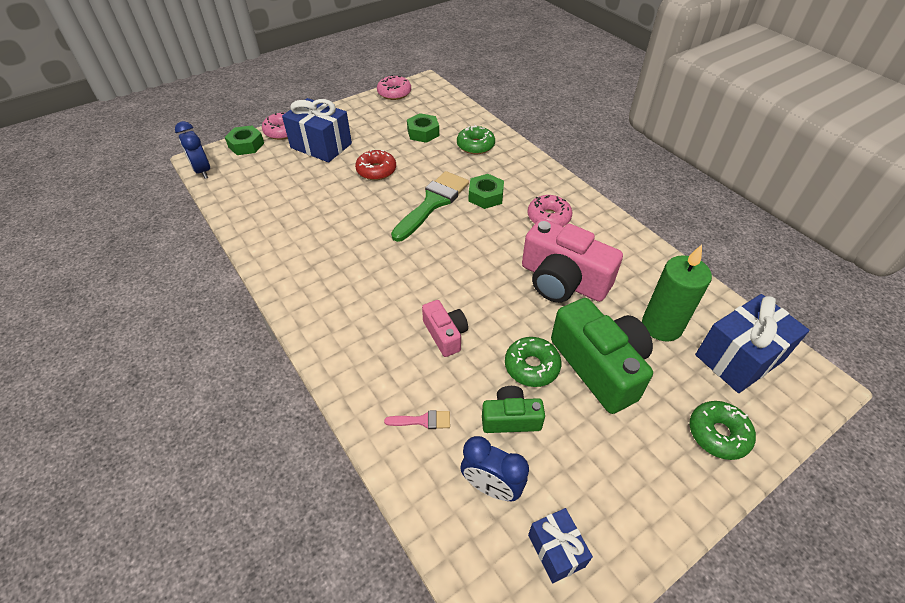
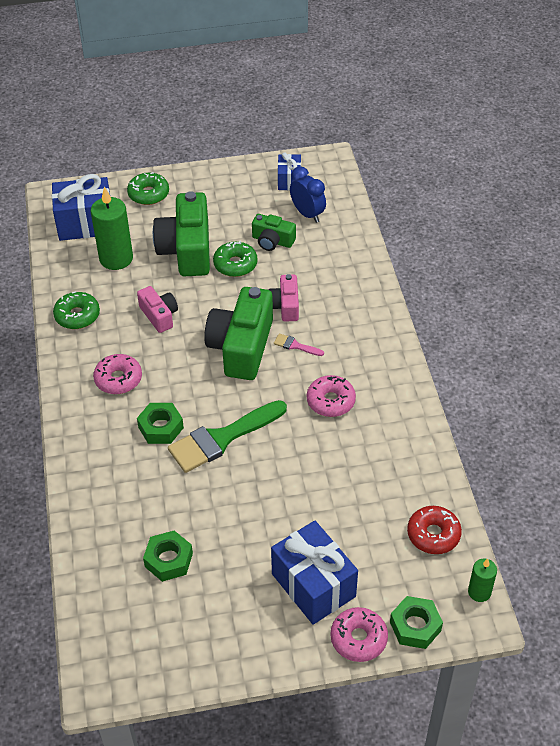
camera: 155 degrees left, 0 degrees up
blue clock [175,121,210,179] -> green candle [468,558,497,602]
red donut [355,150,396,180] -> red donut moved to [407,506,462,554]
pink donut [377,75,411,100] -> pink donut moved to [307,375,356,417]
pink brush [384,410,450,429] -> pink brush moved to [274,334,324,356]
green donut [457,125,495,154] -> green donut moved to [53,291,100,329]
pink camera [522,218,623,303] -> pink camera [137,286,178,333], size x0.53
none -> green camera [204,287,273,380]

